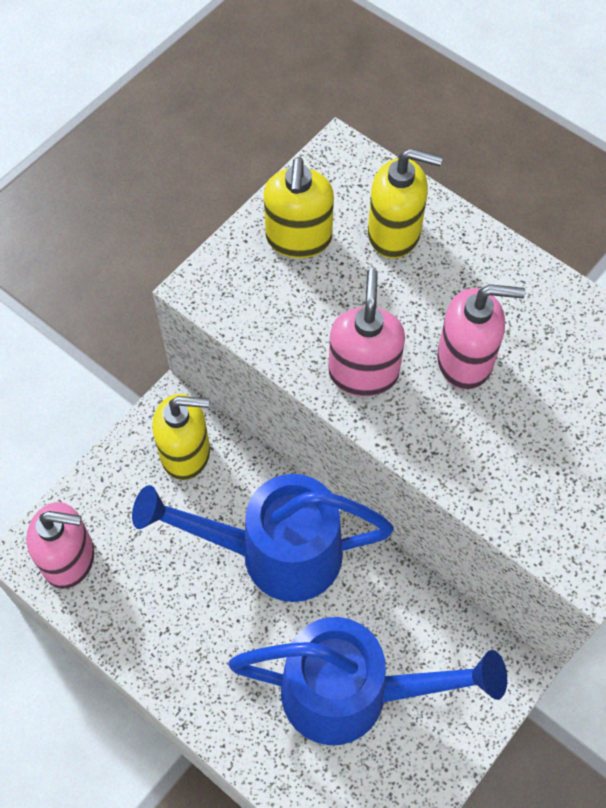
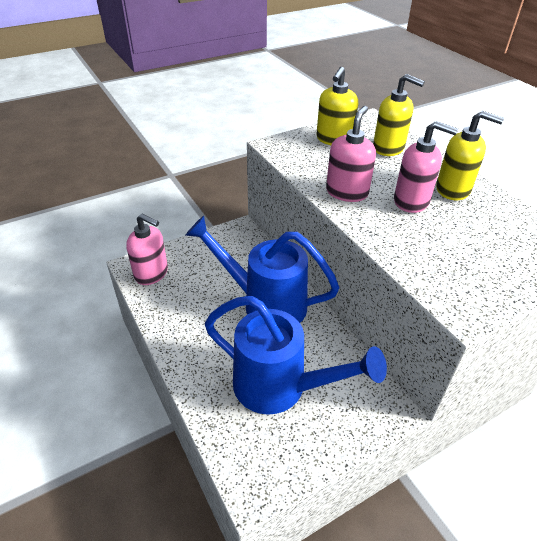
camera: 20 degrees right, 20 degrees down
yellow soap dispenser [152,394,210,480] -> yellow soap dispenser moved to [436,111,504,200]

